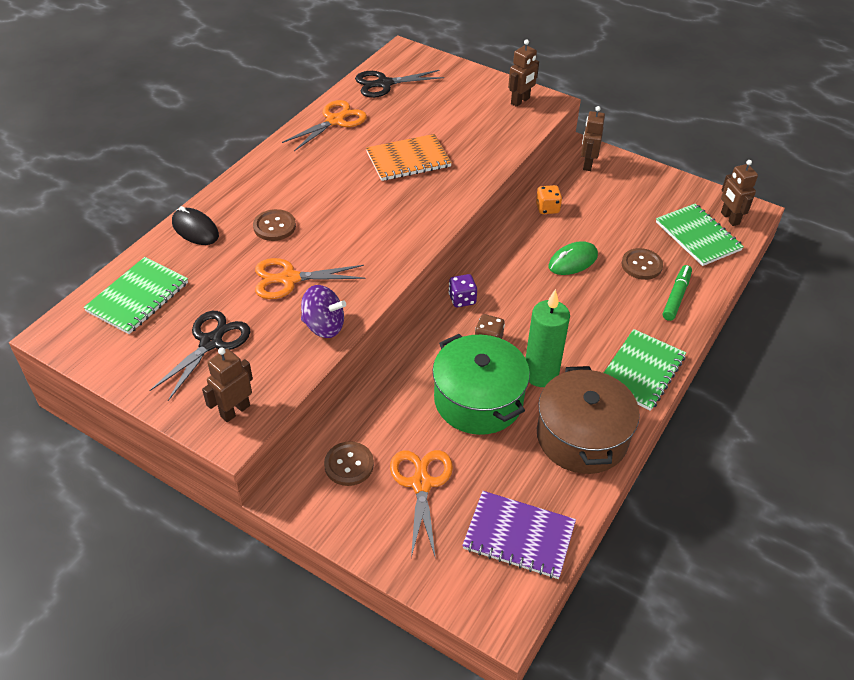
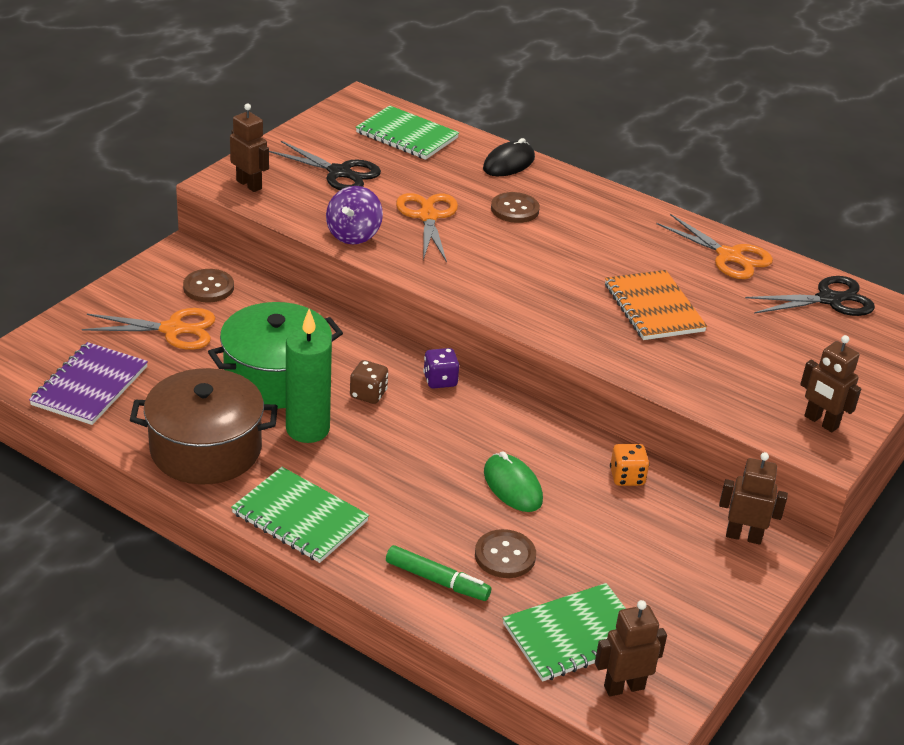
camera: 90 degrees right, 10 degrees down
black scissors [355,70,444,98] -> black scissors turned 90 degrees clockwise [745,276,875,316]

